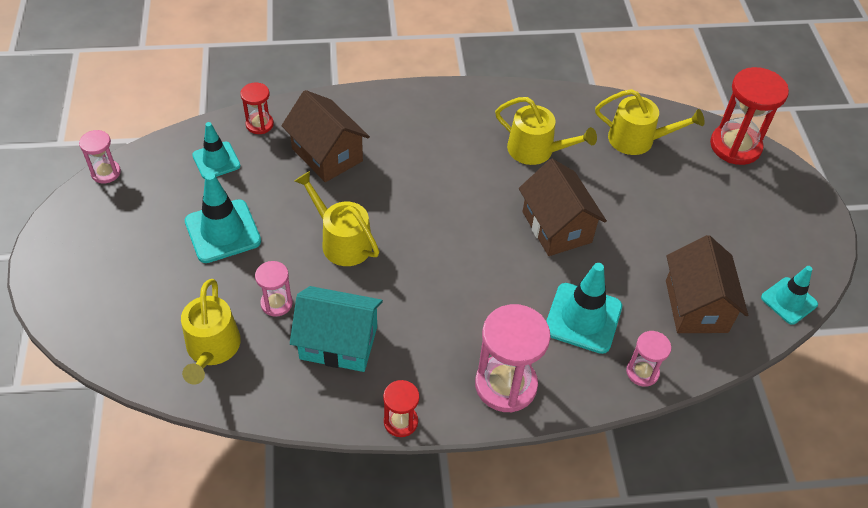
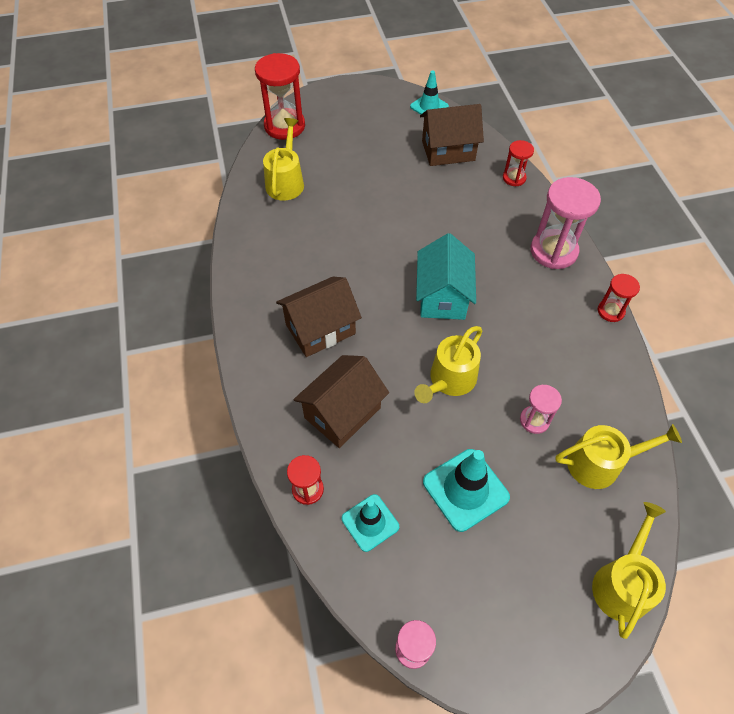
camera: 95 degrees left, 5 degrees up
turquoise house [290,286,383,372] -> turquoise house moved to [416,233,476,320]
yellow watering can [495,97,597,165] -> yellow watering can moved to [592,502,666,639]
brown house [519,159,607,256] -> brown house moved to [276,277,362,357]
turquoise traffic cone [546,263,622,354] -> none
pink hourglass [626,331,671,387] -> red hourglass [503,140,534,187]

